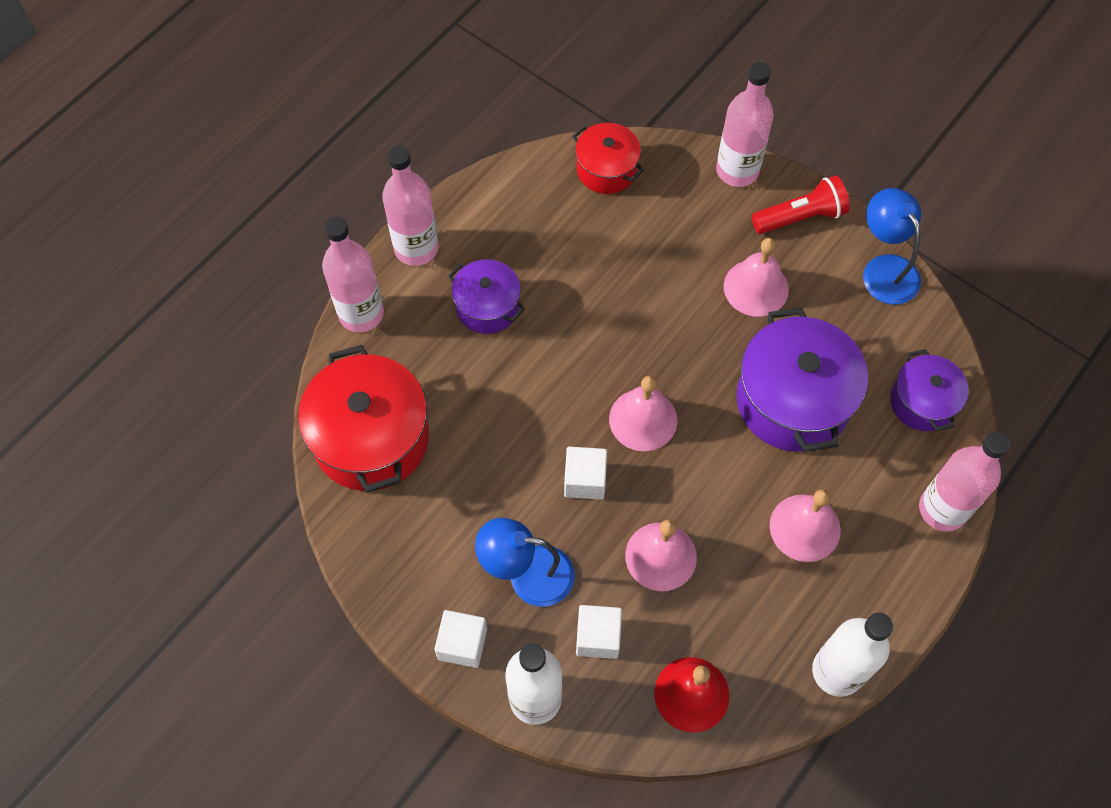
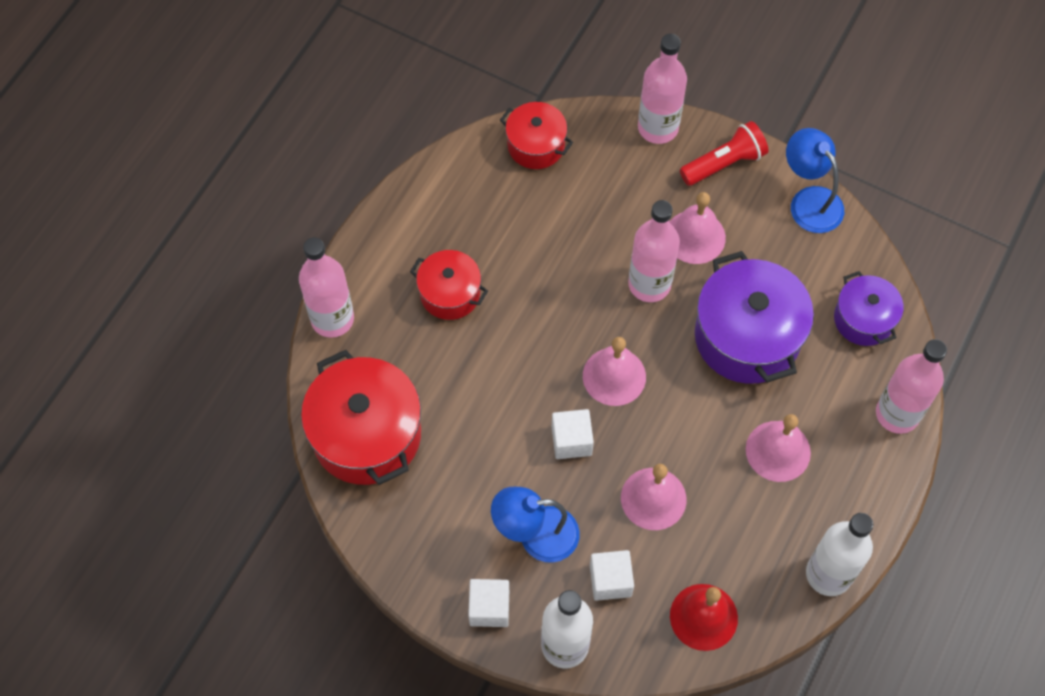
camera: 10 degrees left, 0 degrees up
pink bottle [382,146,439,266] -> pink bottle moved to [628,200,680,302]
purple pot [448,259,525,334] -> red pot [410,250,488,320]

